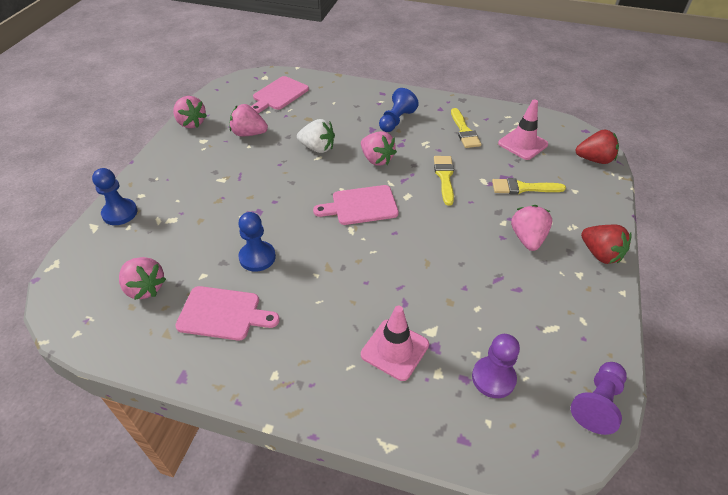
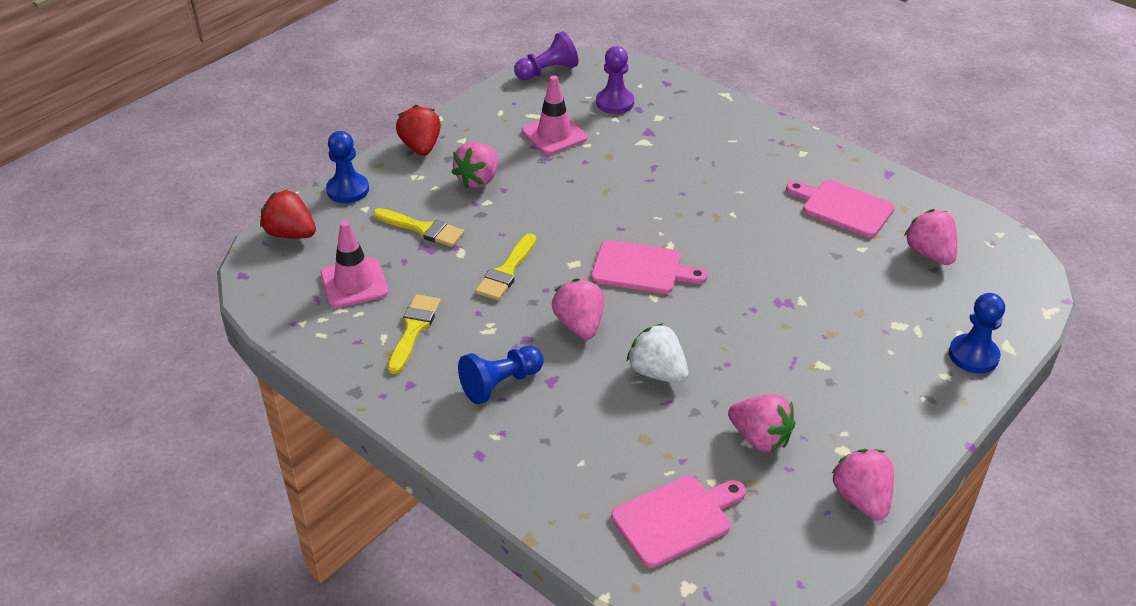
camera: 155 degrees left, 5 degrees down
blue pawn [238,212,276,272] -> blue pawn moved to [326,131,369,203]
pink traffic cone [361,306,429,381] -> pink traffic cone moved to [522,75,587,155]

